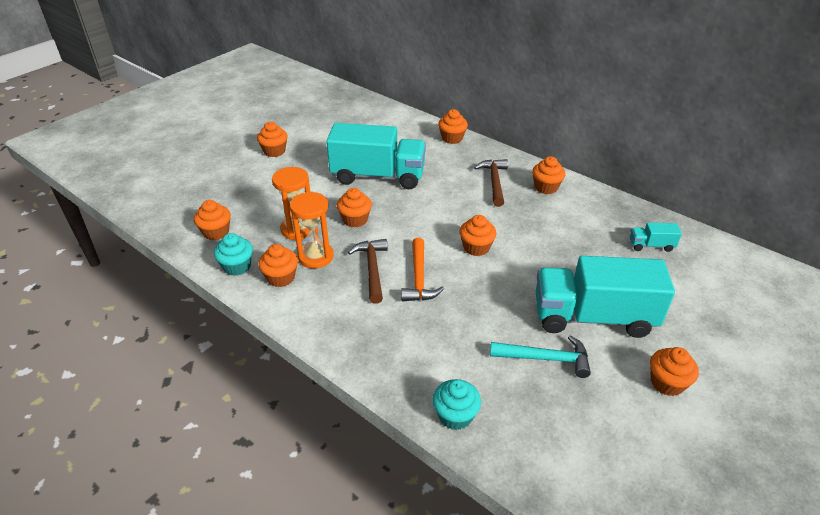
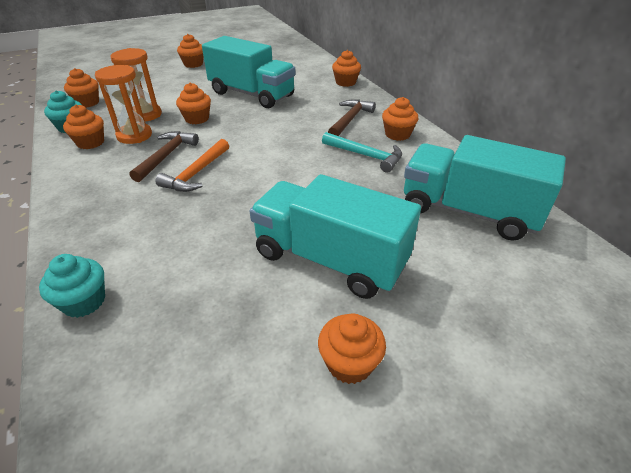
camera: 25 degrees right, 0 degrees up
orange cupcake [459,215,497,256] -> none
turquoise hammer [490,336,591,378] -> turquoise hammer moved to [322,132,402,173]
turquoise truck [630,223,682,252] -> turquoise truck [404,135,566,241], size x2.39

